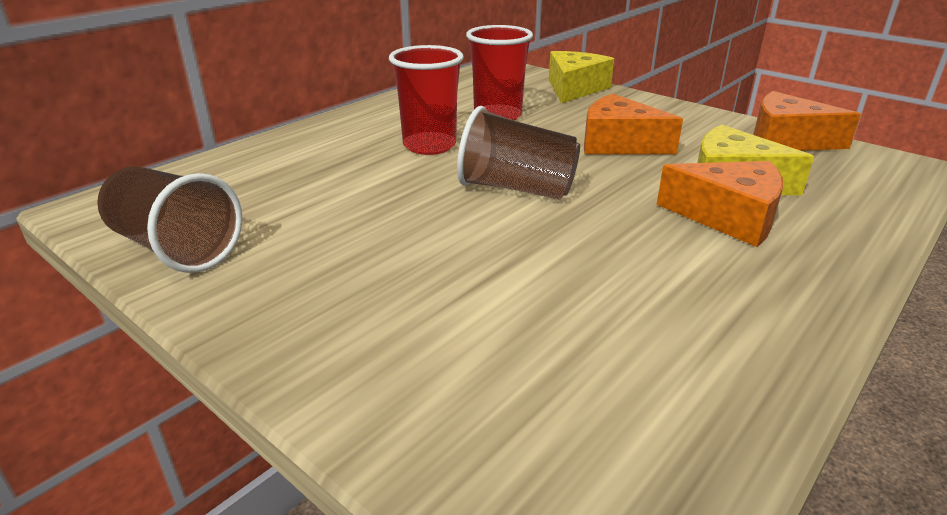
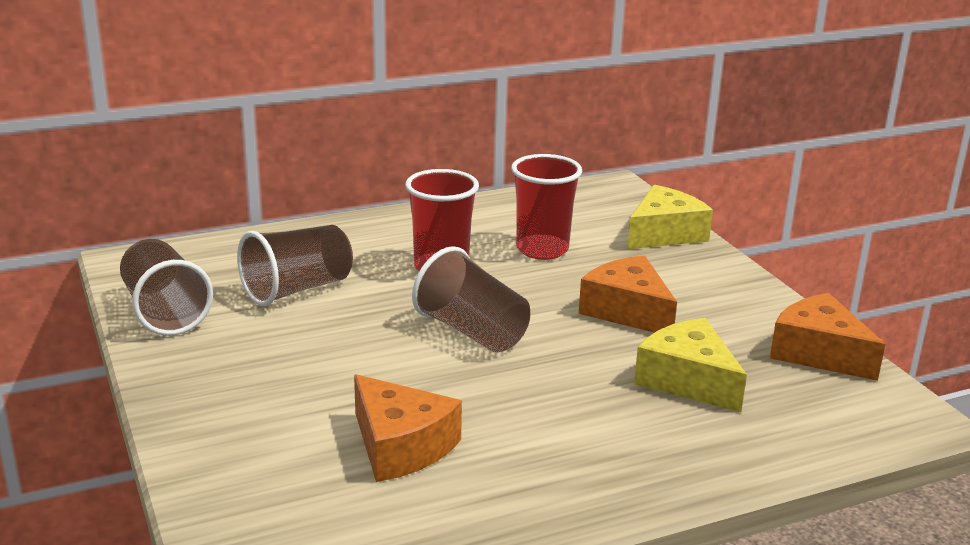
camera: 25 degrees right, 5 degrees down
orange cheese [656,161,783,247] -> orange cheese moved to [354,374,462,482]
none -> brown cup [237,225,353,306]

